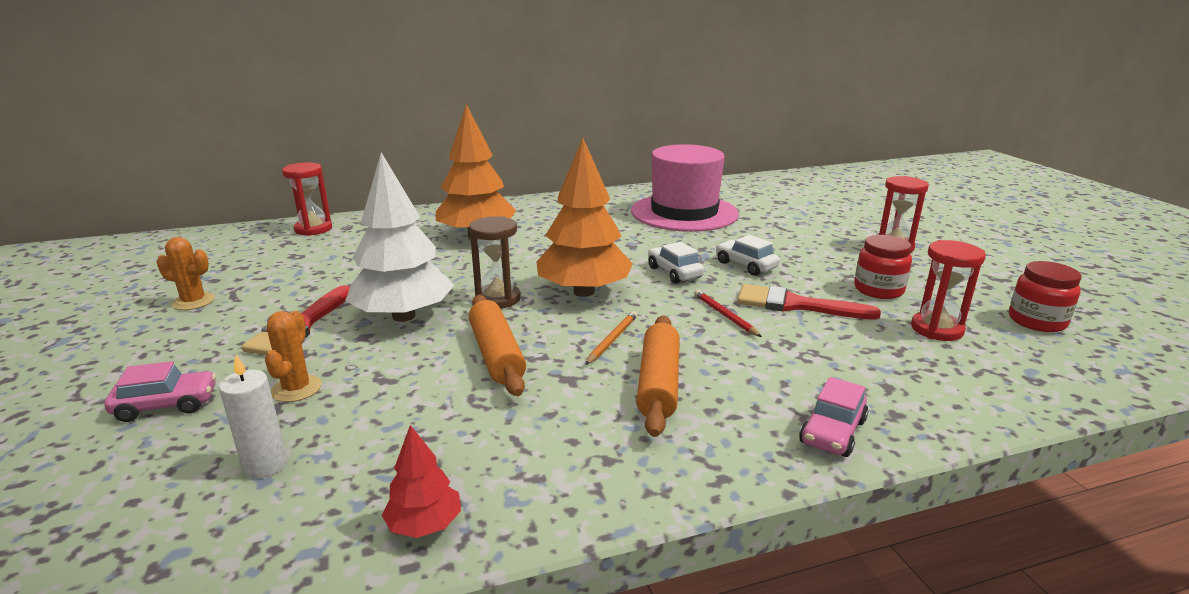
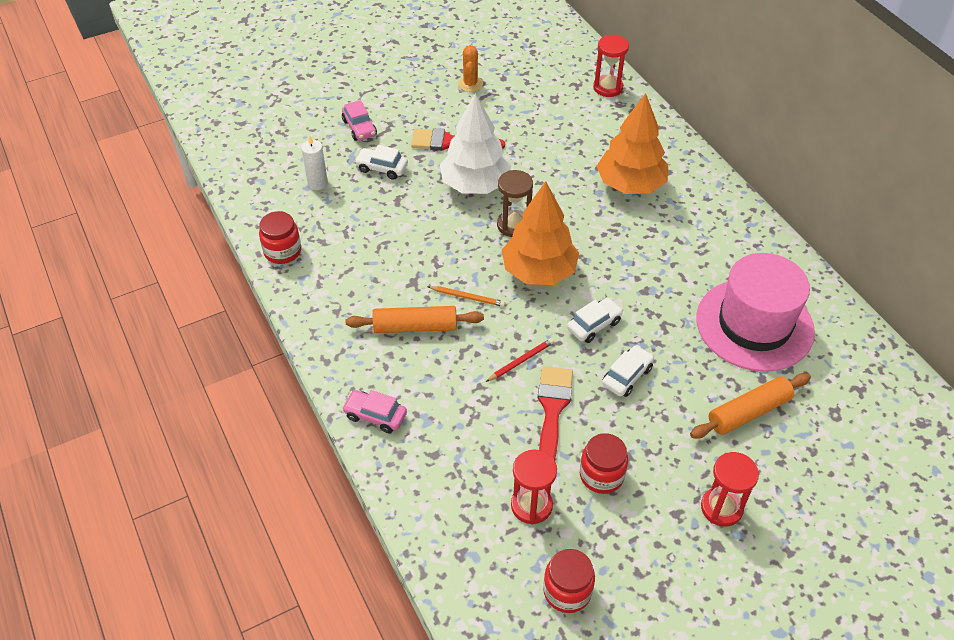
camera: 80 degrees right, 25 degrees up
orange cactus [265,311,322,402] -> white car [355,145,408,180]
red tree [382,425,461,538] -> red jar [259,211,301,264]
orange rolling pin [469,295,526,396] -> orange rolling pin moved to [690,373,811,439]

